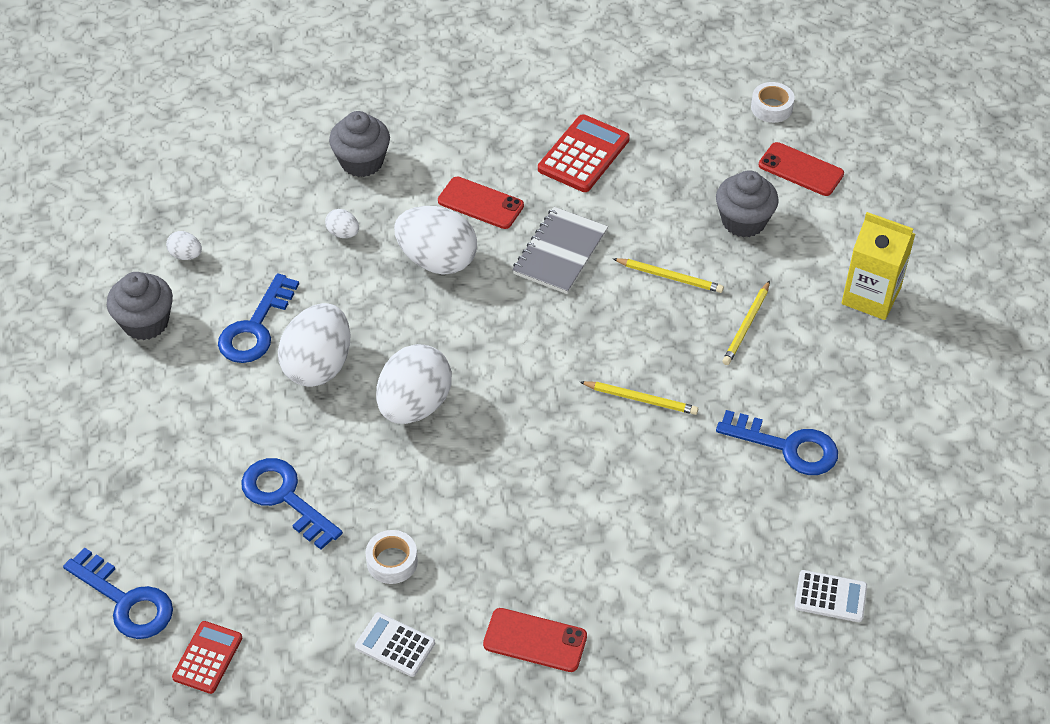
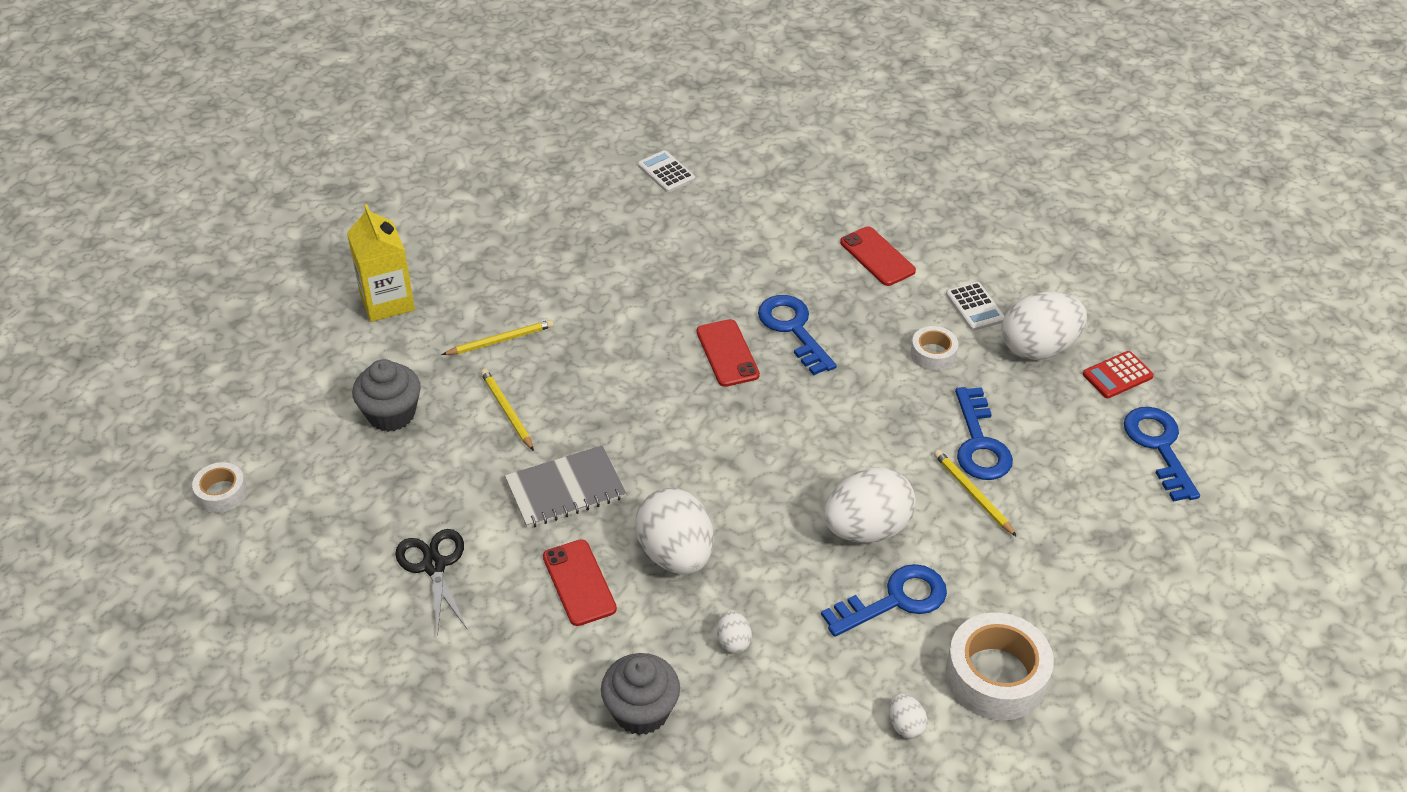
camera: 140 degrees left, 5 degrees down
grey cupcake [107,272,173,340] -> white tape [945,612,1054,720]
white egg [376,344,452,424] -> white egg moved to [1002,292,1087,360]
red calculator [538,114,630,192] -> black scissors [395,529,467,636]
yellow pencil [580,381,698,415] -> yellow pencil moved to [934,450,1017,537]
blue key [716,410,838,475] -> blue key moved to [758,295,837,375]
red phone [759,142,844,196] -> red phone moved to [697,319,760,387]

